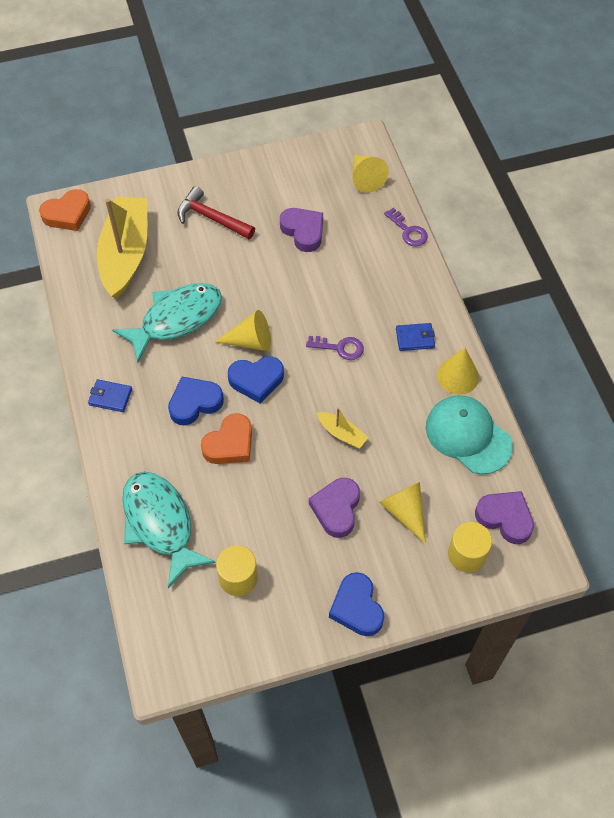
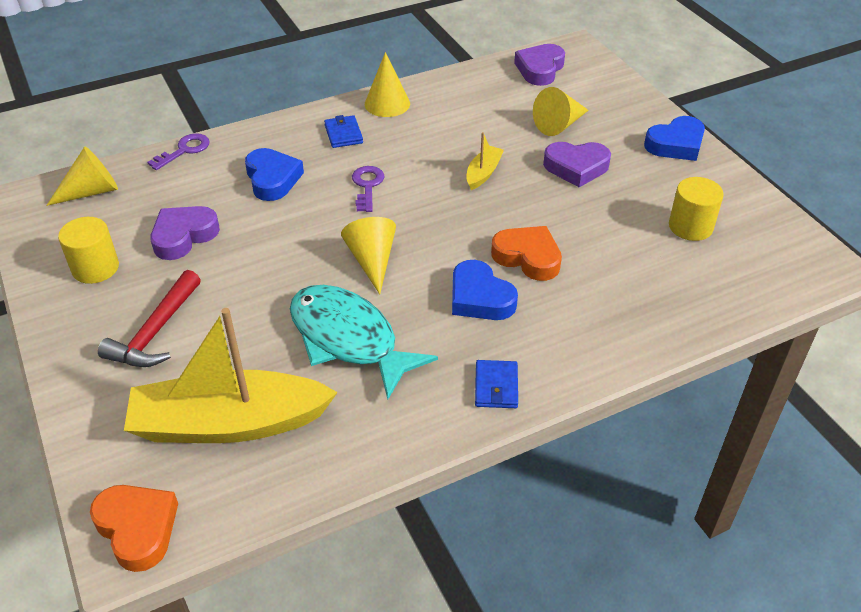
camera: 100 degrees left, 15 degrees down
turquoise fish [122,472,216,588] -> none
blue heart [228,356,284,404] -> blue heart moved to [245,148,304,201]
turquoise cap [426,395,513,474] -> none
yellow cylinder [448,522,492,572] -> yellow cylinder moved to [58,217,119,284]

